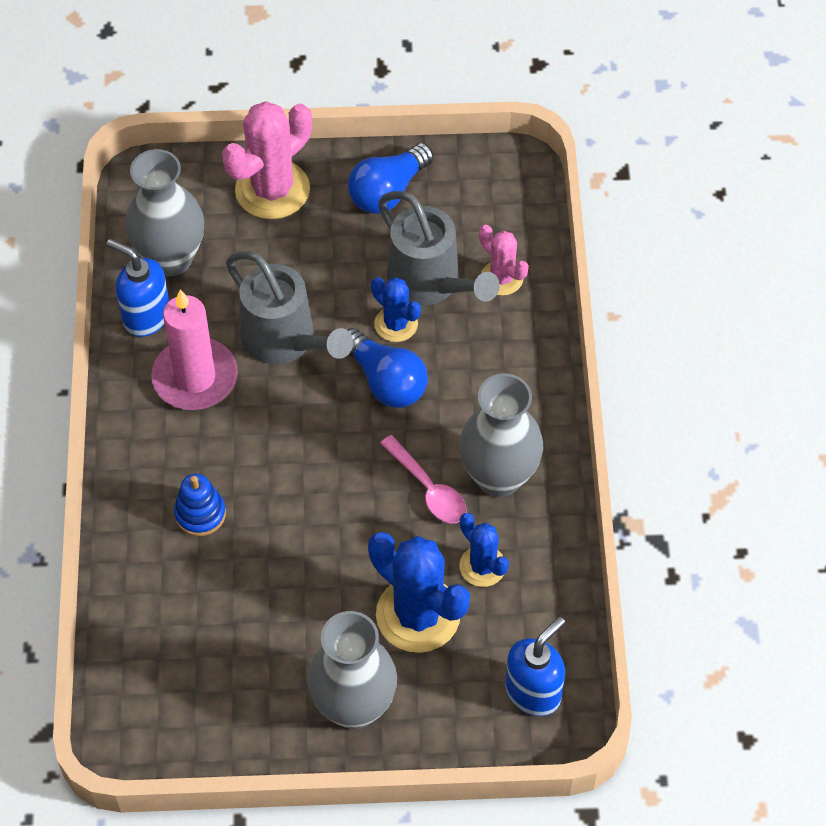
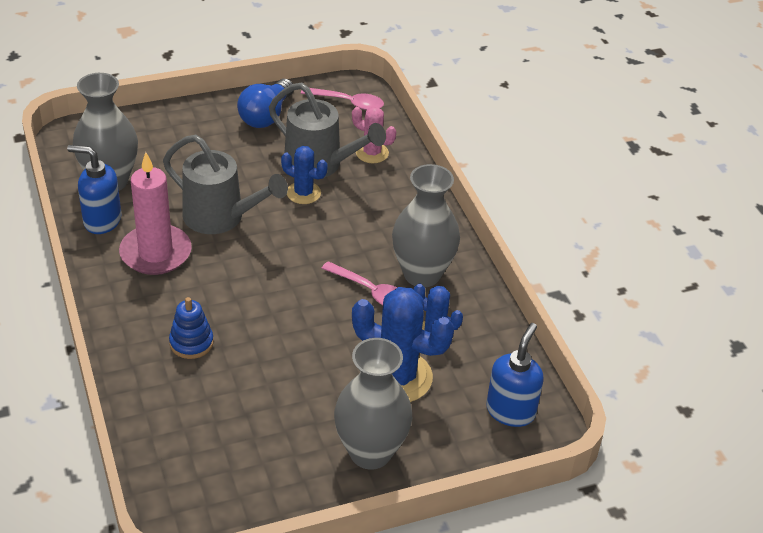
camera: 20 degrees left, 15 degrees down
pink cactus [222,101,312,219] -> none
blue light bulb [348,328,428,408] -> none
none -> pink spoon [301,88,384,110]

